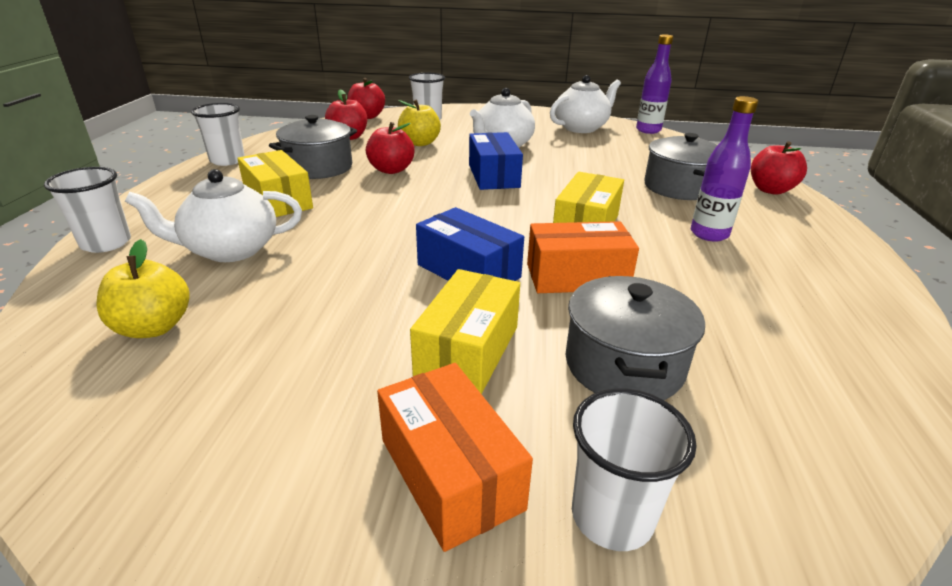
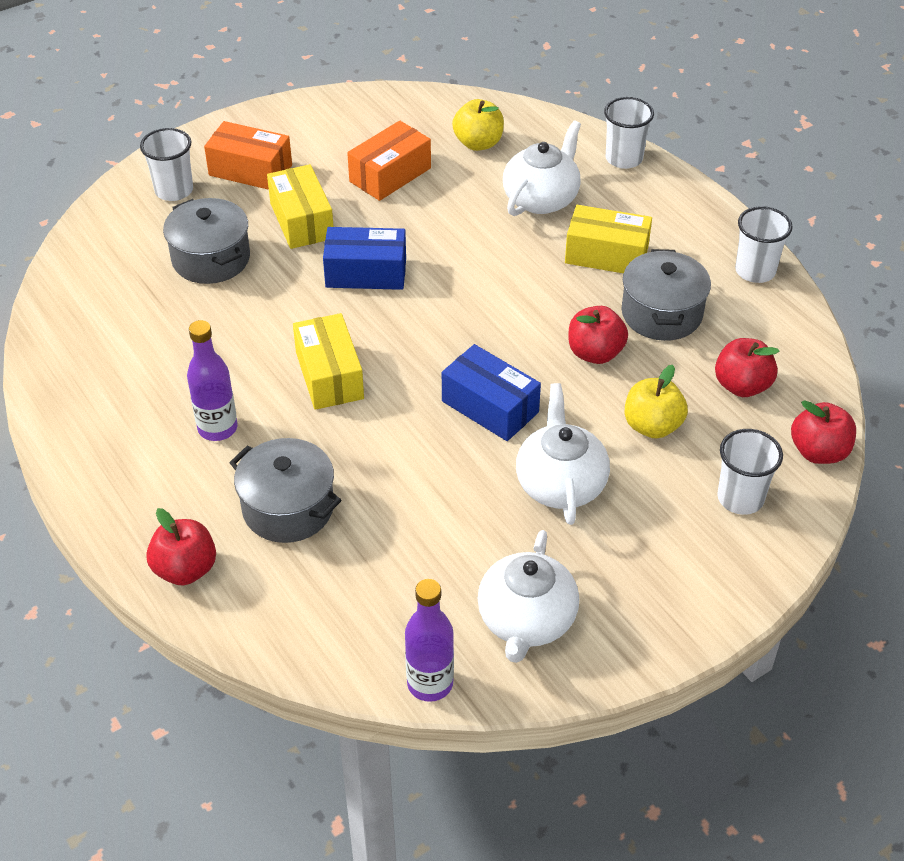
camera: 140 degrees right, 15 degrees up
orange box [527,221,639,293] -> orange box moved to [347,121,431,201]

